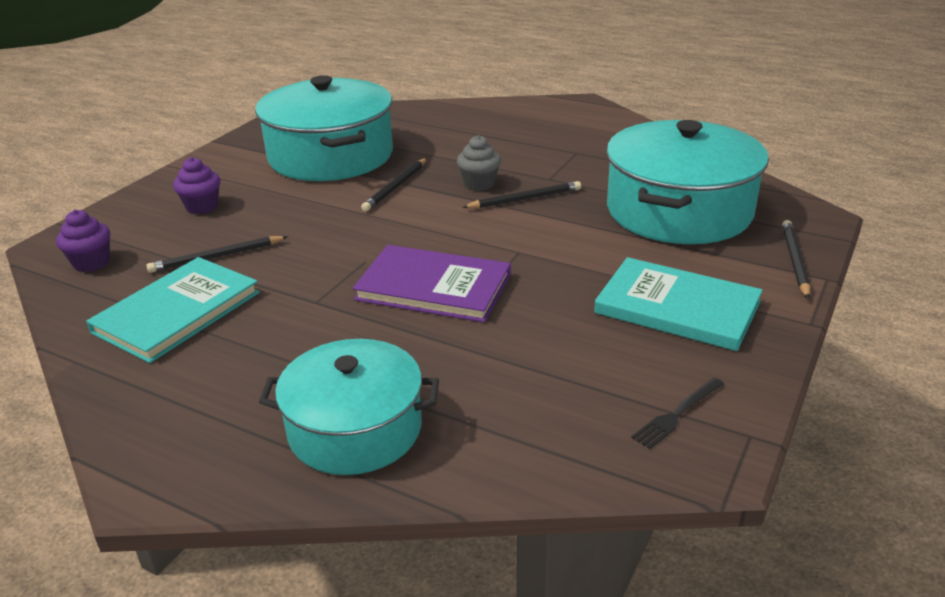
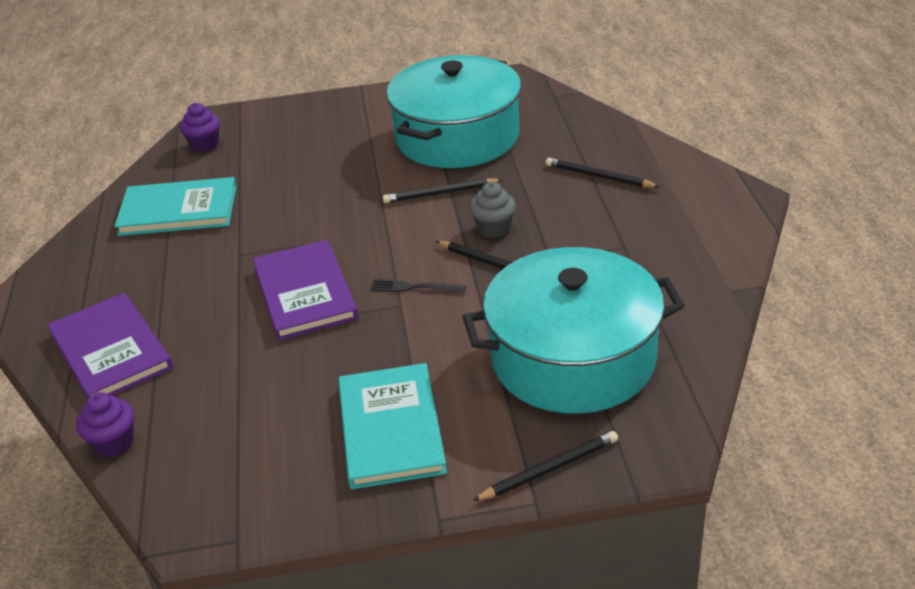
camera: 55 degrees right, 5 degrees up
black pencil [146,236,288,273] -> black pencil moved to [546,158,660,188]
purple cupcake [173,157,220,214] -> purple cupcake moved to [76,392,134,457]
turquoise pot [259,339,439,475] -> purple book [47,293,173,398]
black fork [631,378,724,449] -> black fork moved to [370,279,466,293]

